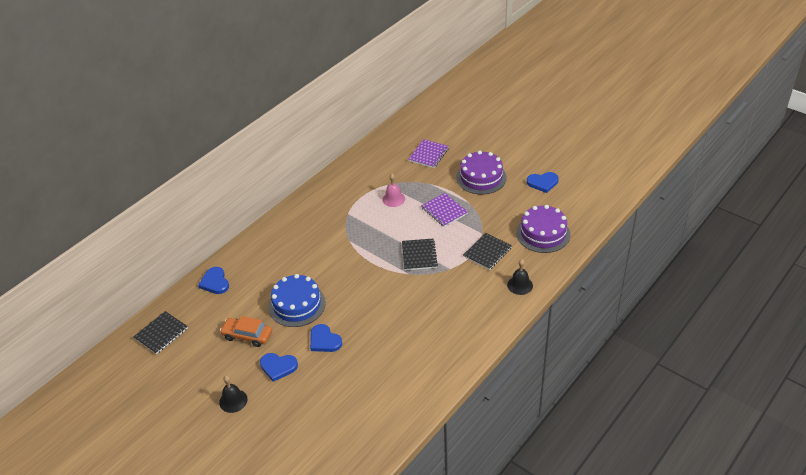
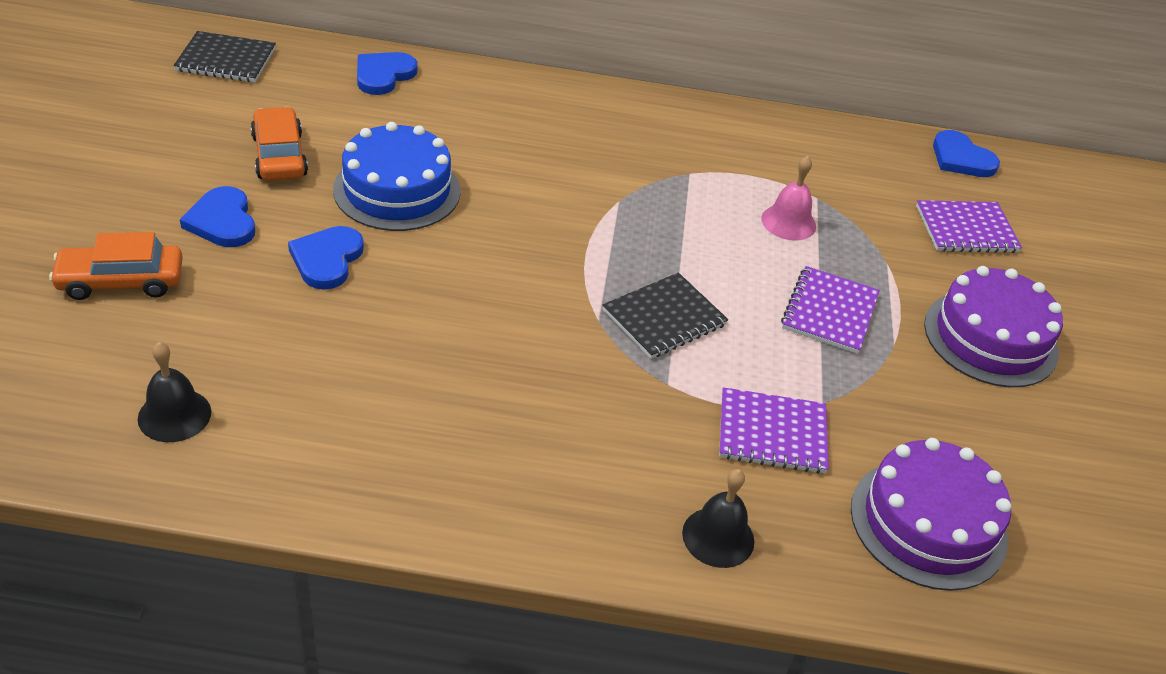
camera: 50 degrees right, 0 degrees up
black bell [219,376,247,413] -> black bell moved to [138,342,211,442]
black notebook [463,233,512,270] -> purple notebook [719,387,829,474]
blue heart [527,172,559,193] -> blue heart moved to [933,130,1000,177]
none -> orange car [49,232,183,300]

